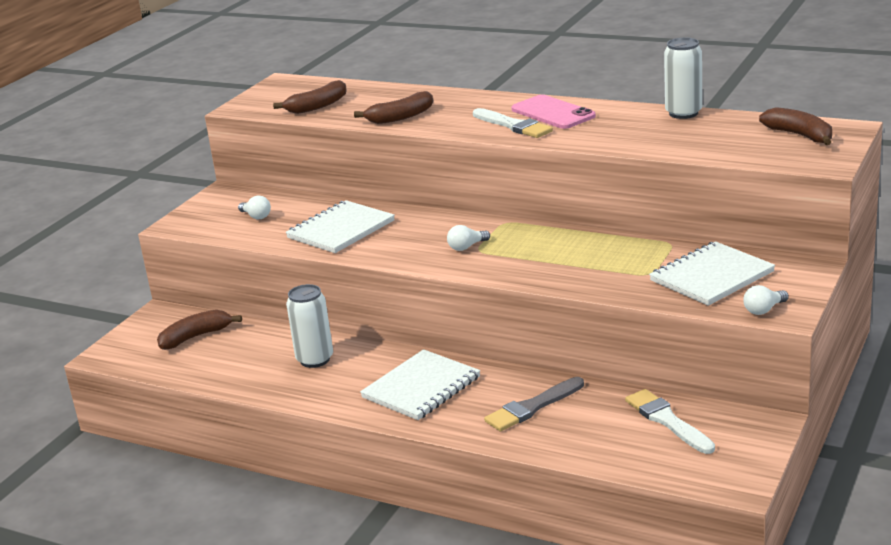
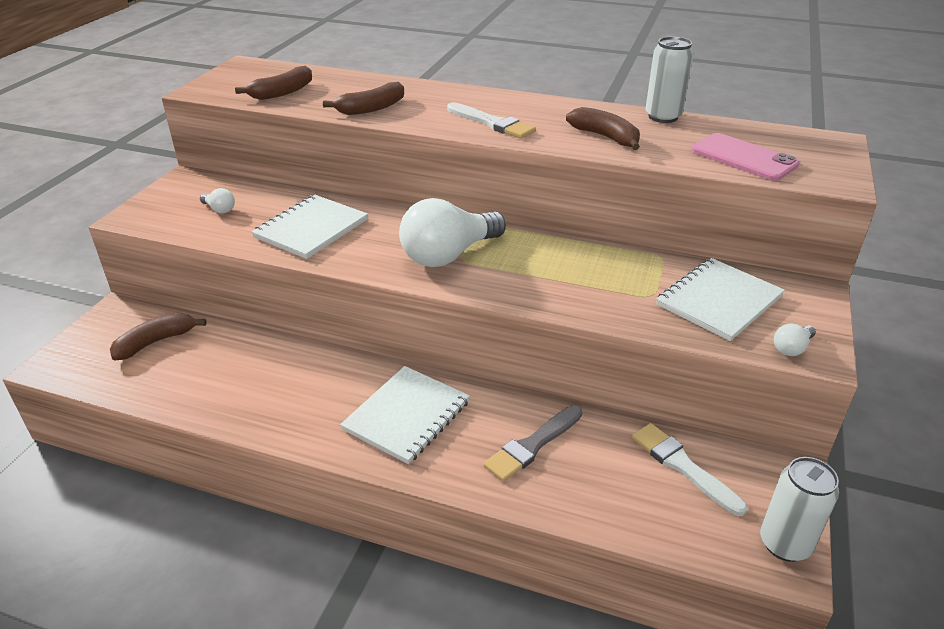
camera: 10 degrees left, 10 degrees up
white can [286,284,333,368] -> white can moved to [760,457,839,562]
white light bulb [447,225,490,251] -> white light bulb [399,198,506,267], size x2.42
pink phone [511,95,596,129] -> pink phone moved to [691,133,800,181]
brown banana [759,107,832,145] -> brown banana moved to [566,107,640,150]

